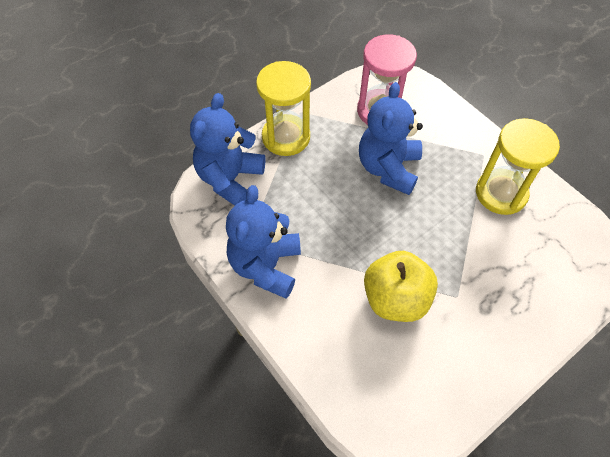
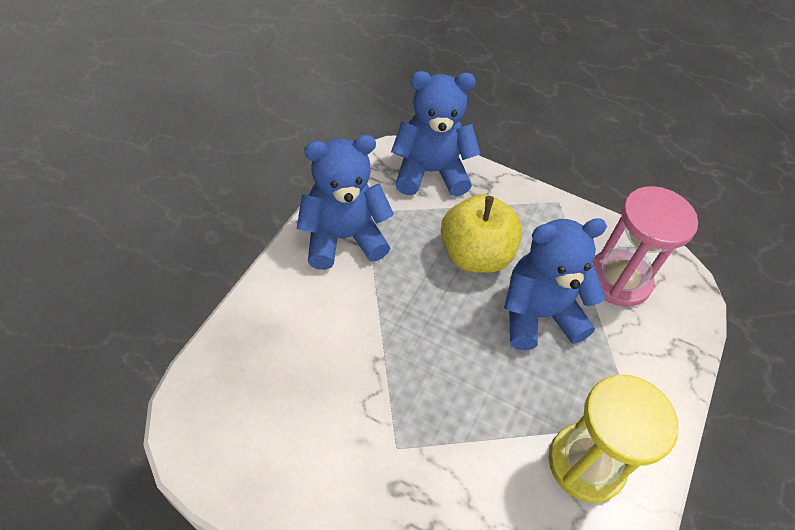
camera: 60 degrees right, 5 degrees down
yellow hourglass [256,61,311,156] -> none
yellow apple [364,251,438,322] -> yellow apple moved to [441,194,522,273]

